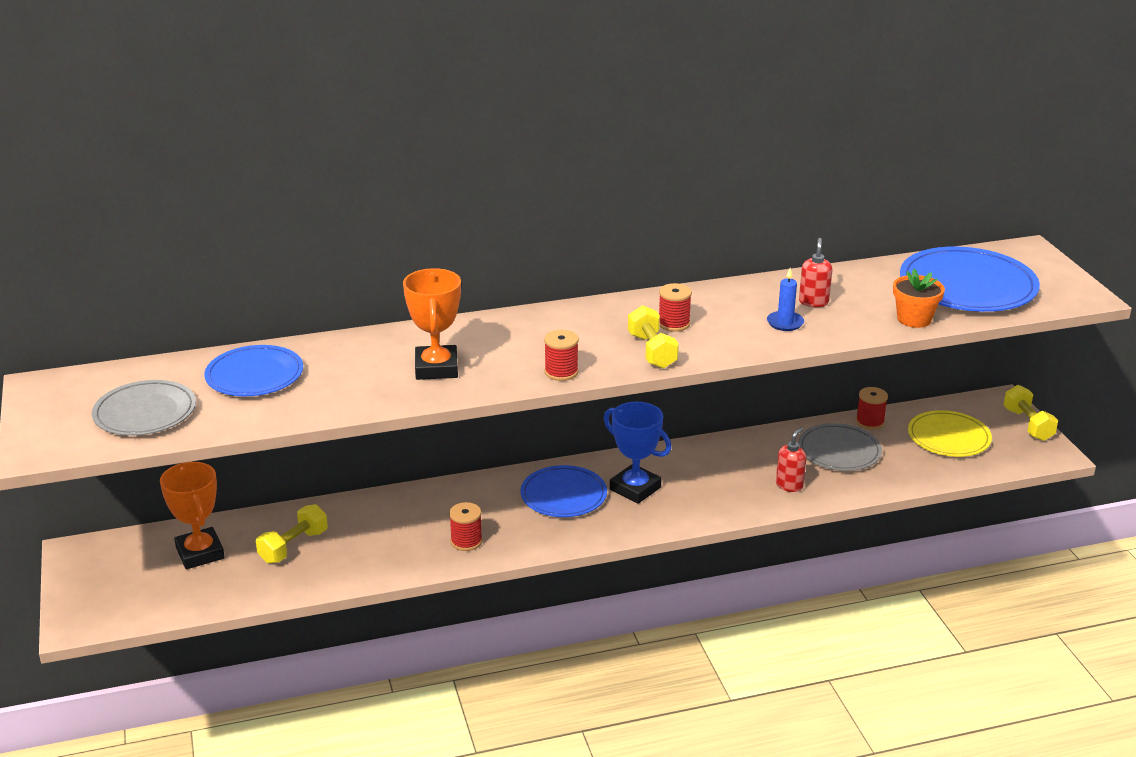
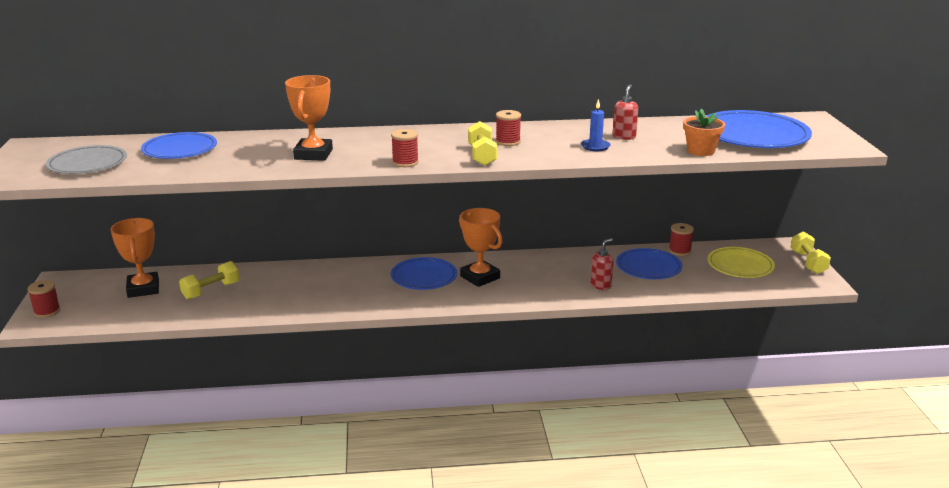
camera: 10 degrees right, 5 degrees down
red spool [449,502,482,551] -> red spool moved to [28,280,61,318]
blue trophy [604,402,672,504] -> orange trophy [459,208,503,287]
grey plate [798,423,882,471] -> blue plate [616,248,682,279]

